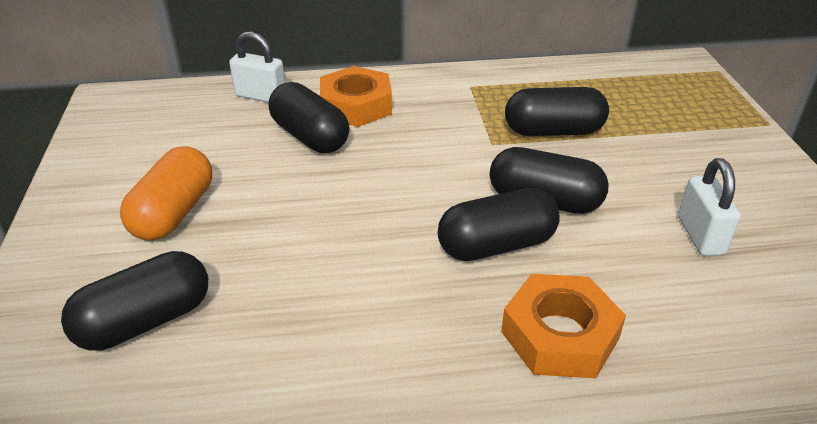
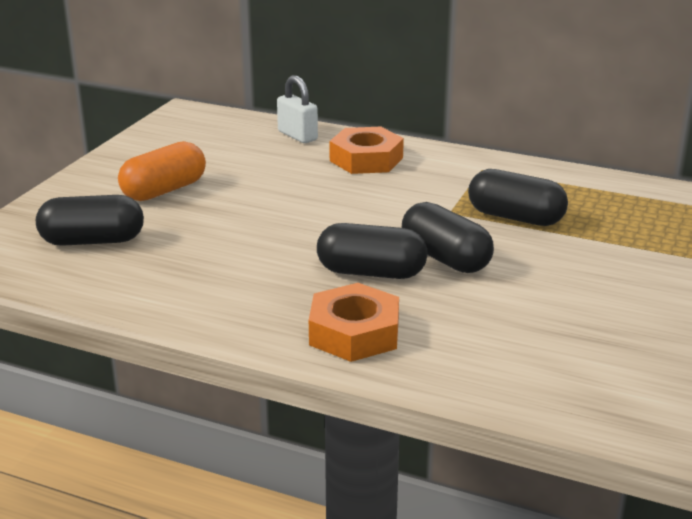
camera: 30 degrees right, 10 degrees down
black capsule [269,82,349,153] -> none
white padlock [678,158,741,256] -> none

